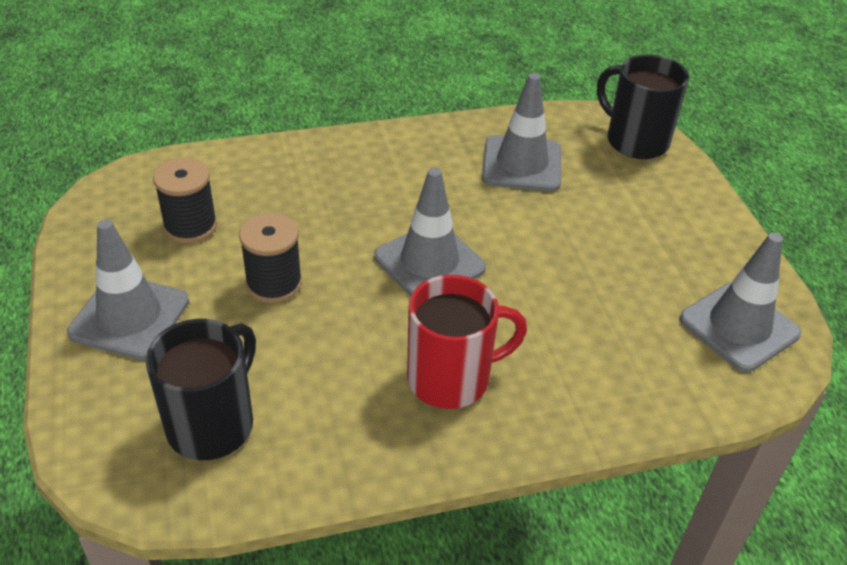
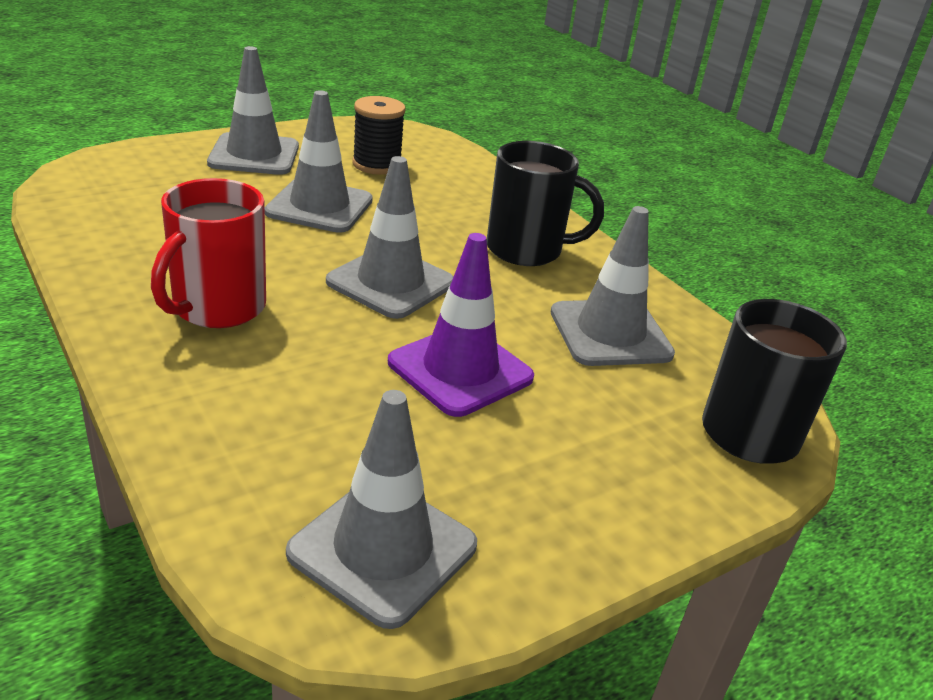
camera: 70 degrees right, 10 degrees down
black mug [146,319,256,460] -> black mug moved to [487,141,604,266]
black spool [239,213,302,303] -> grey traffic cone [265,90,373,233]
red mug [407,275,527,409] -> red mug turned 60 degrees clockwise [151,178,266,328]
none -> purple traffic cone [388,233,534,417]

